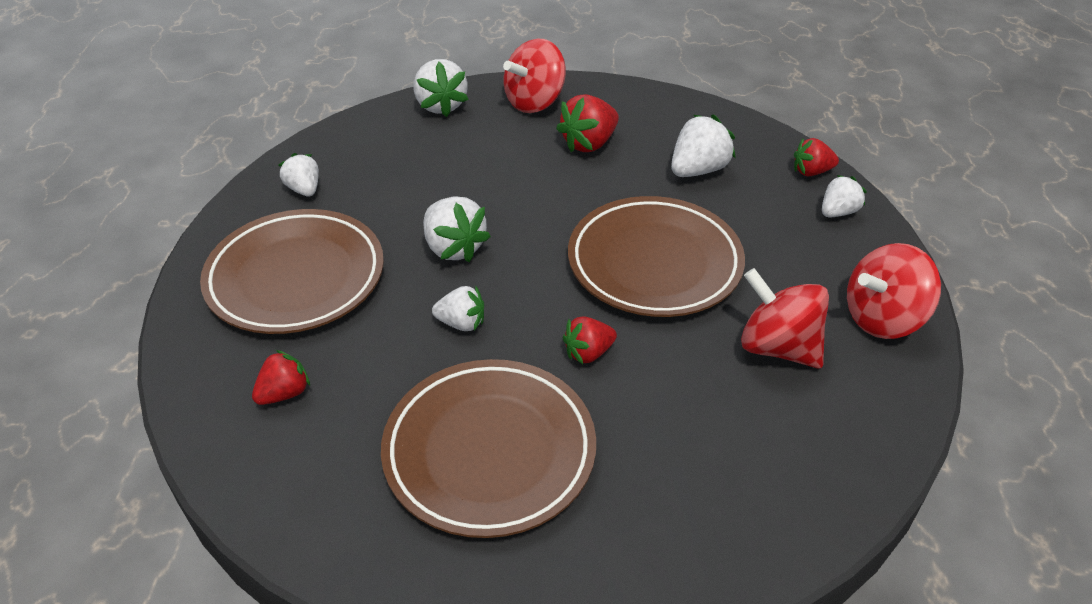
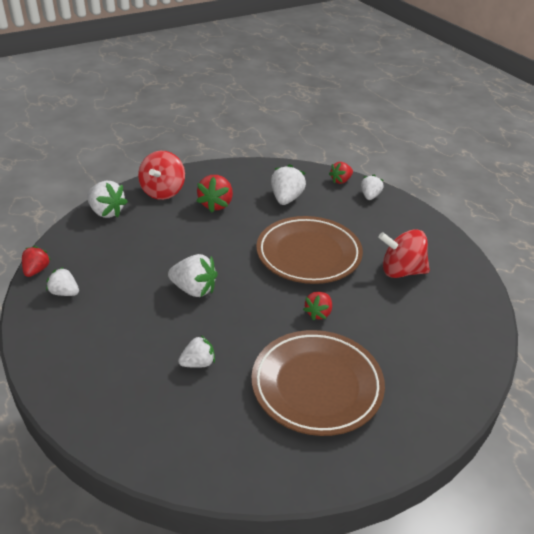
camera: 35 degrees left, 5 degrees down
brown plate [200,209,384,334] -> none
red strawberry [252,350,310,405] -> red strawberry moved to [22,246,51,277]
white strawberry [432,286,484,331] -> white strawberry moved to [178,335,215,368]
red spinning top [847,243,941,339] -> none

